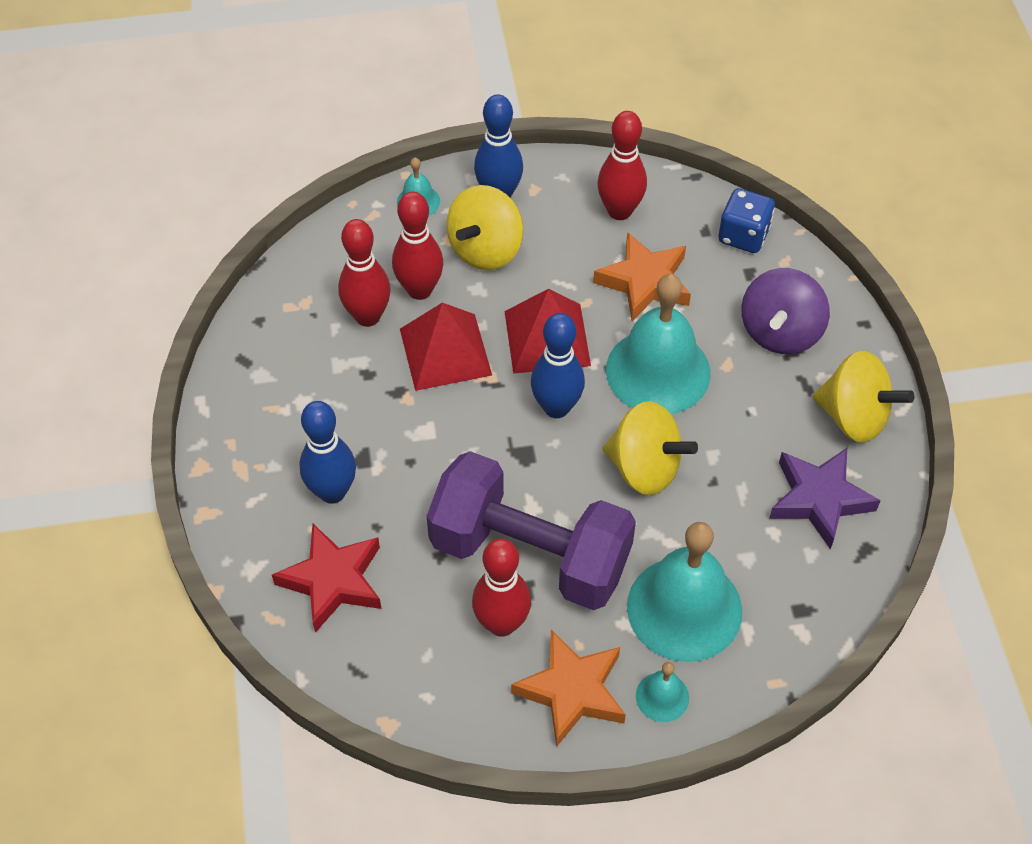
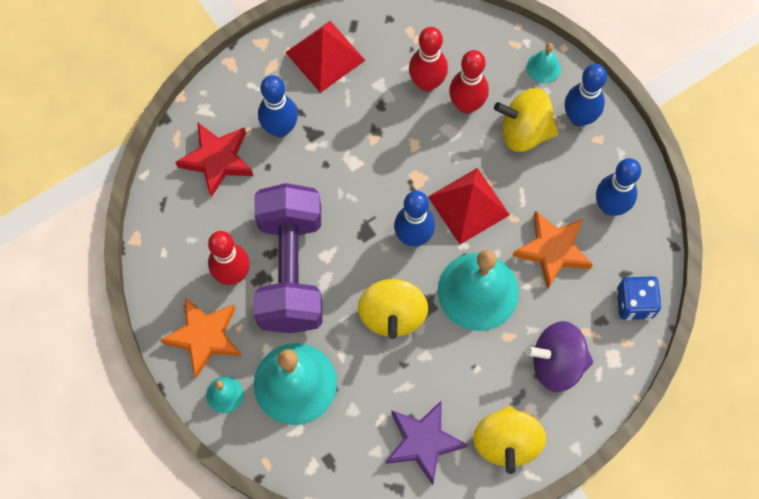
camera: 65 degrees right, 15 degrees up
red pyramid [400,303,492,391] -> red pyramid moved to [285,21,365,93]
red bowling pin [597,111,647,220] -> blue bowling pin [596,158,641,216]

